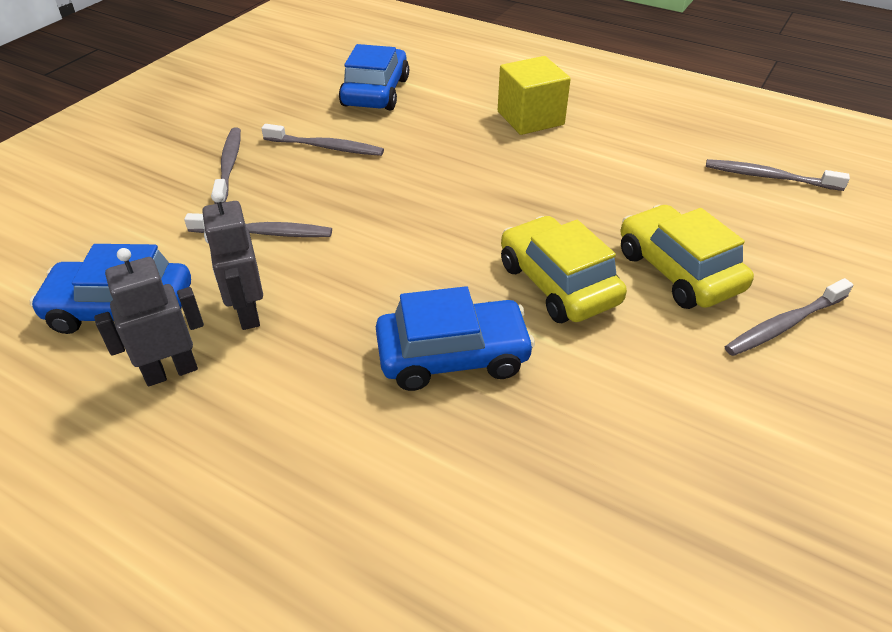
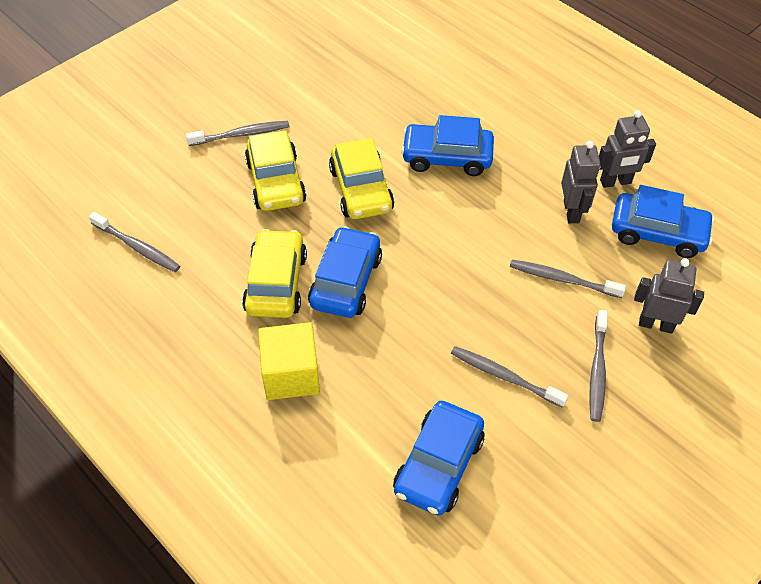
camera: 165 degrees left, 10 degrees up
none -> yellow car [242,229,307,318]
none -> blue car [308,226,382,318]
none -> grey robot [634,258,704,334]

